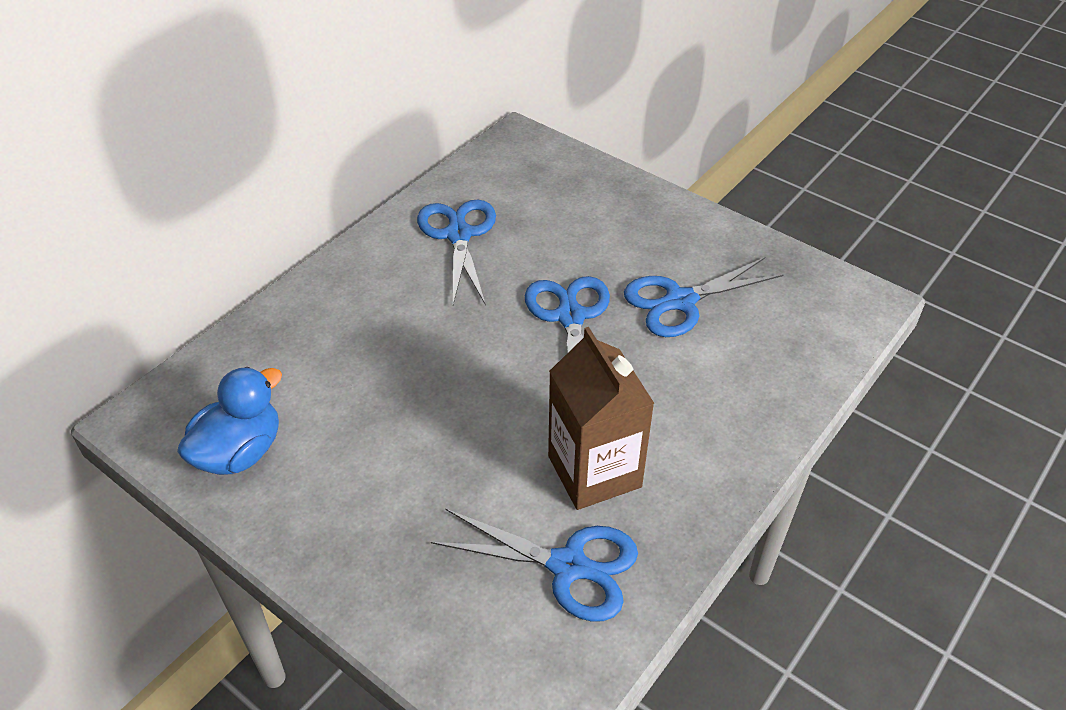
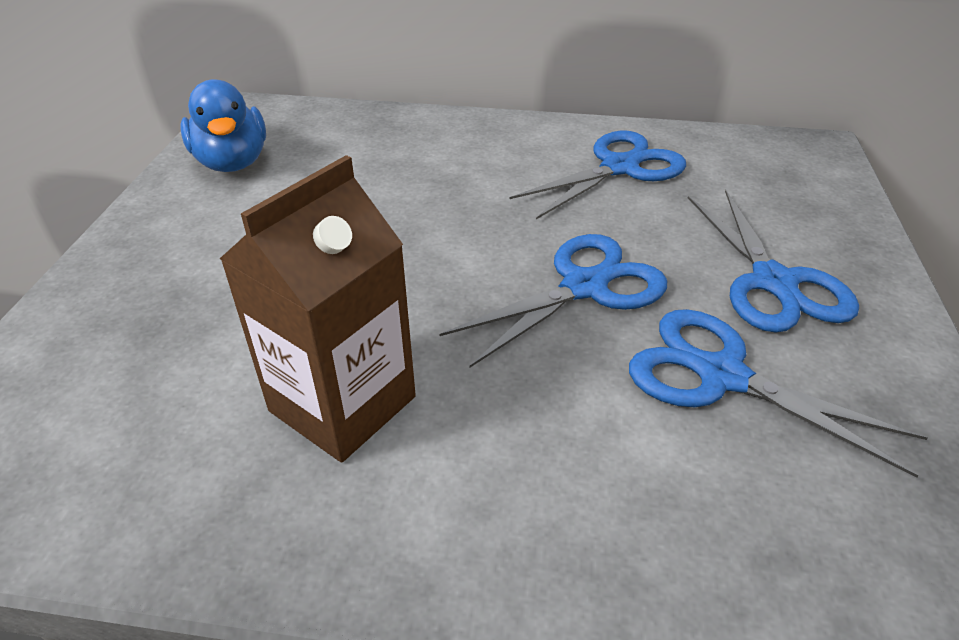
camera: 60 degrees right, 5 degrees down
blue duck [177,367,282,475] -> blue duck turned 60 degrees clockwise [180,79,266,172]
blue scissors [431,509,638,622] -> blue scissors moved to [688,190,859,333]

